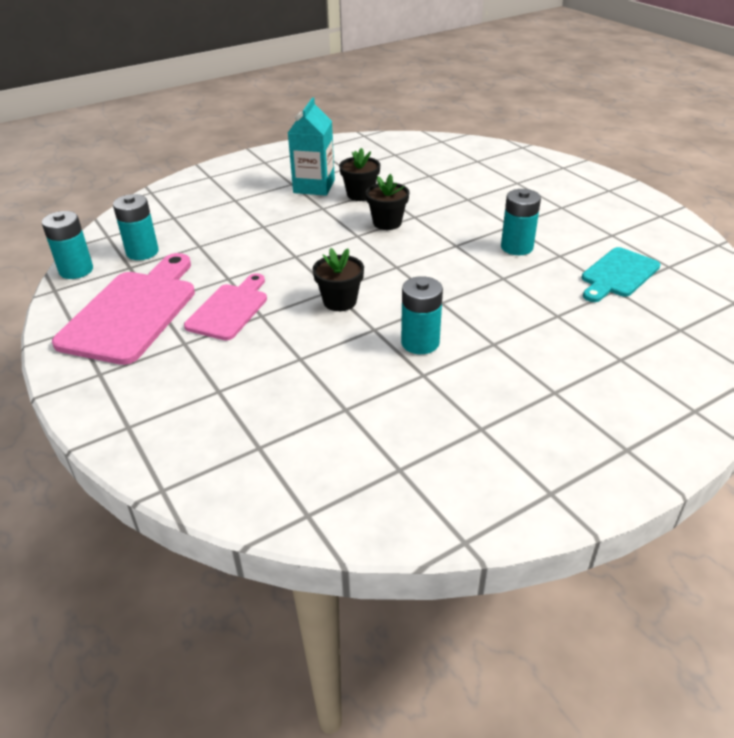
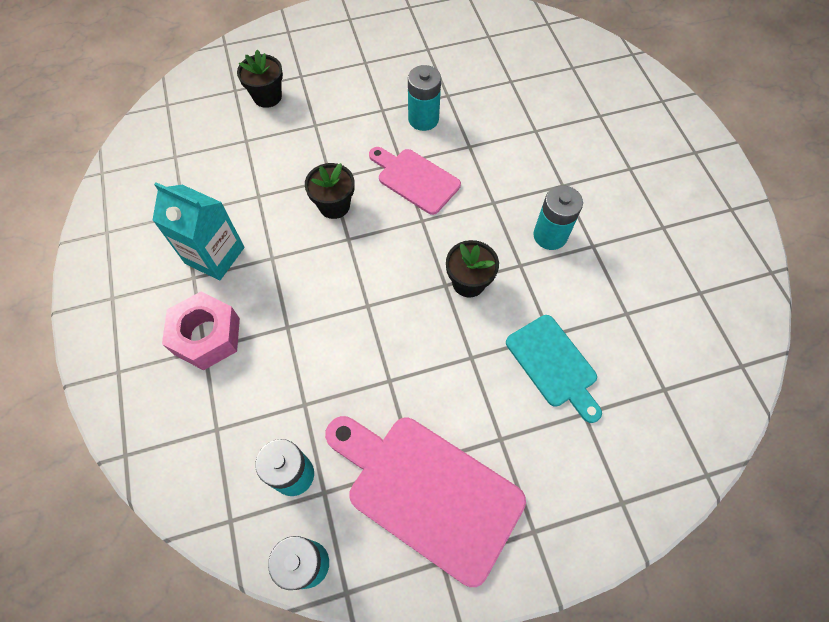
camera: 75 degrees left, 25 degrees up
pink cutting board [184,273,267,340] -> pink cutting board moved to [369,147,461,215]
black flower pot [339,148,380,201] -> black flower pot moved to [237,50,283,108]
turquoise cutting board [582,247,661,302] -> turquoise cutting board moved to [506,315,602,423]
none -> pink nut [162,292,240,370]

